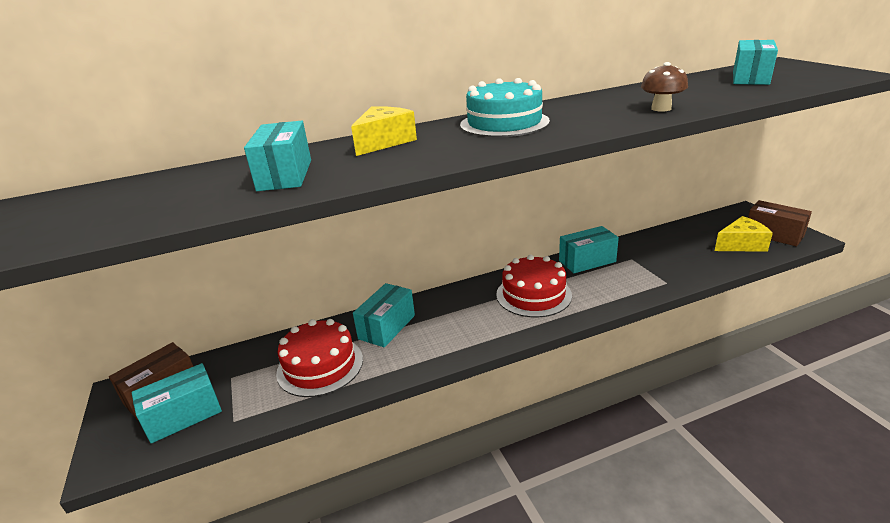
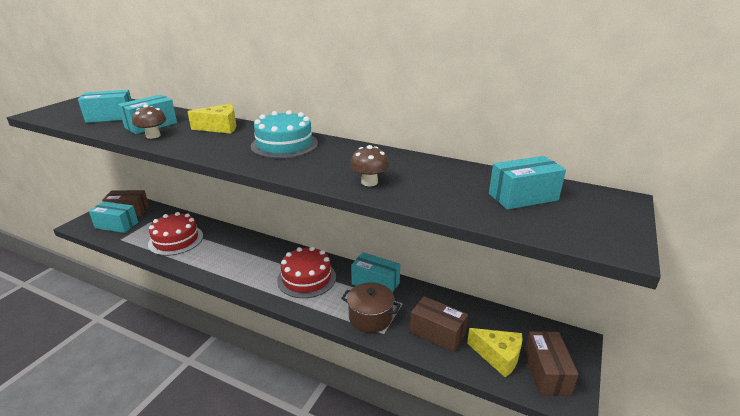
camera: 45 degrees right, 0 degrees up
turquoise box [353,283,415,348] -> turquoise box moved to [78,90,132,123]
none -> brown mushroom [132,105,167,139]
none -> brown pot [341,282,401,333]
none -> brown box [410,296,468,352]

